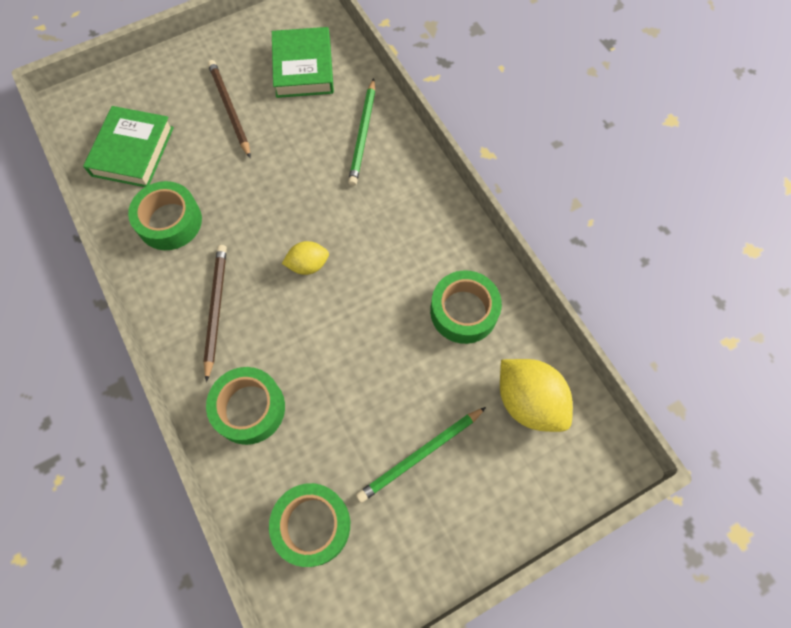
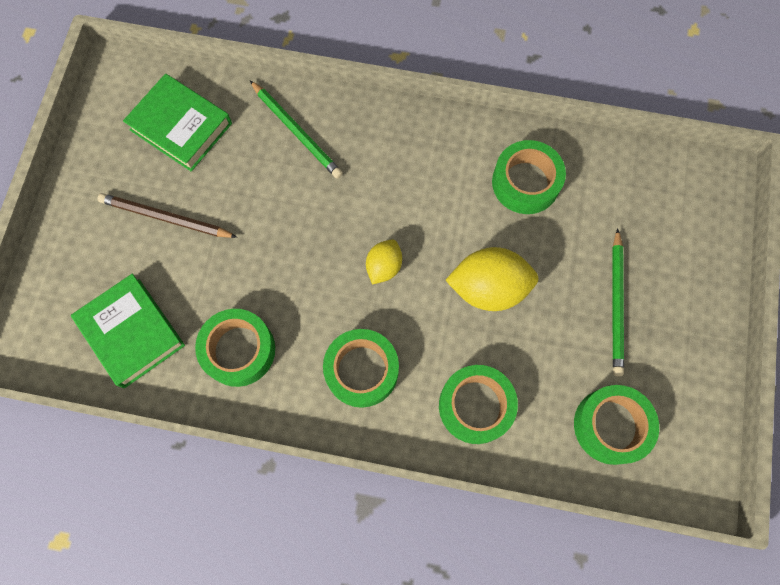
camera: 50 degrees left, 5 degrees up
brown pencil [203,245,227,382] -> green tape [323,329,399,408]
yellow lemon [500,359,573,432] -> yellow lemon moved to [445,247,539,311]

